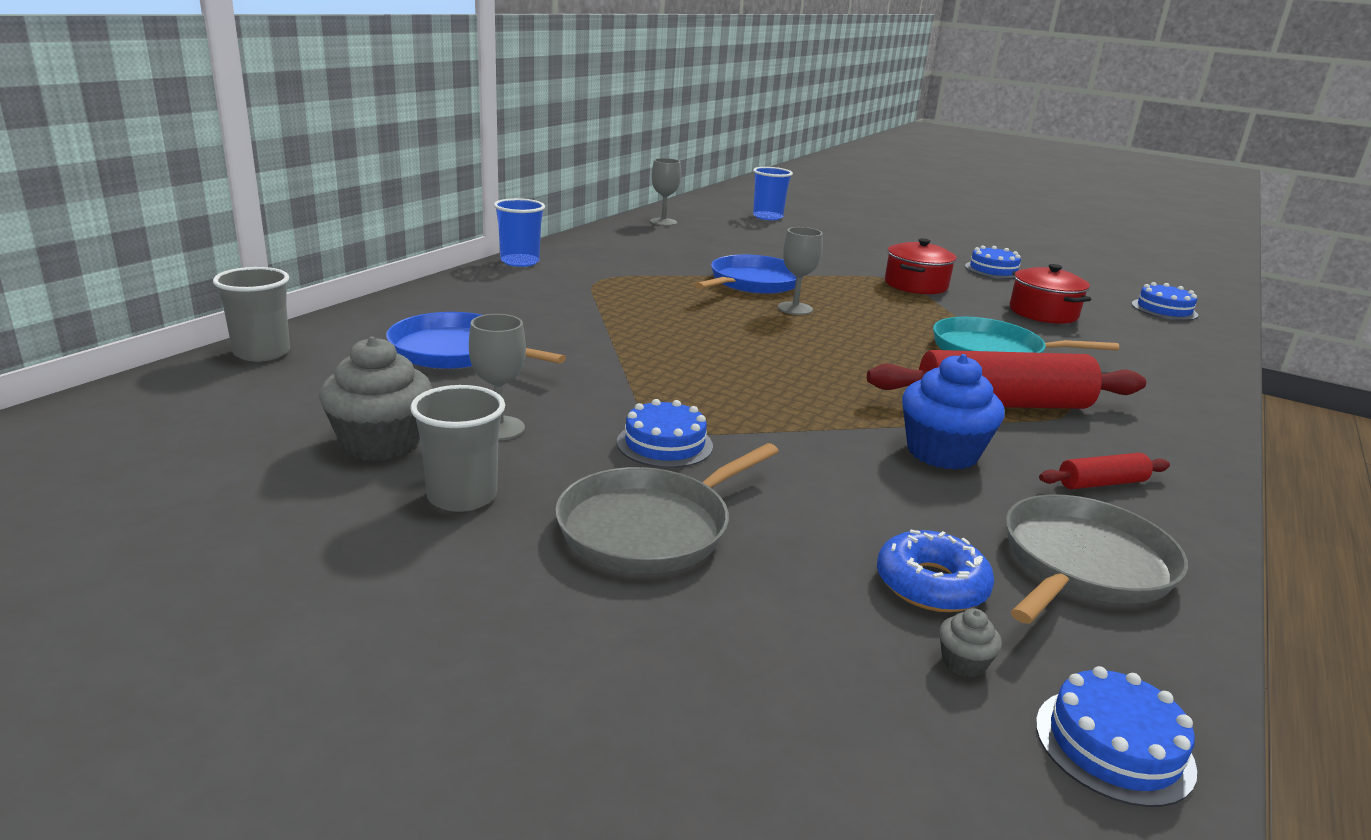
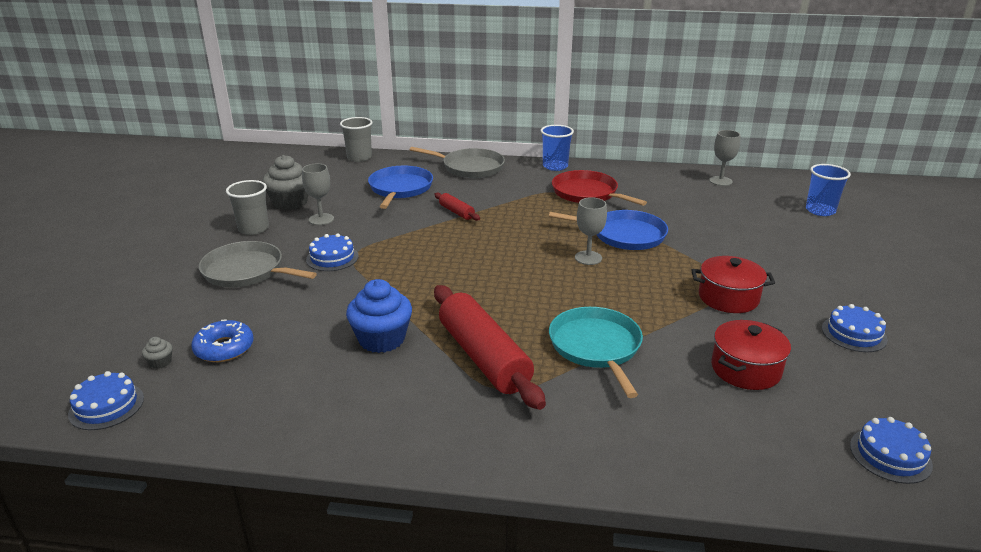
camera: 70 degrees right, 5 degrees up
grey pan [1006,494,1188,624] -> grey pan moved to [409,147,505,178]
red rolling pin [1039,453,1170,489] -> red rolling pin moved to [434,193,480,221]
none -> red pan [552,170,647,206]

